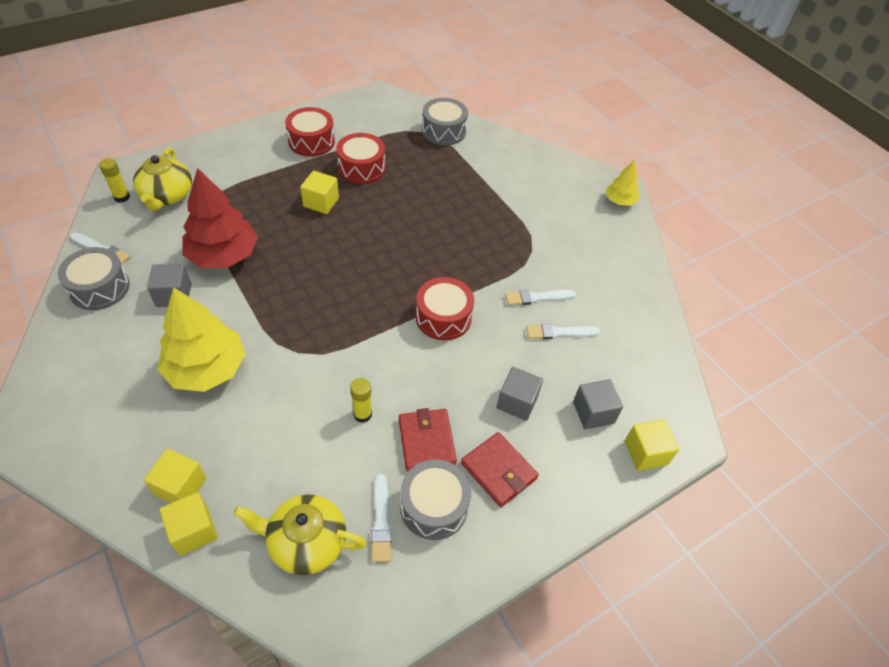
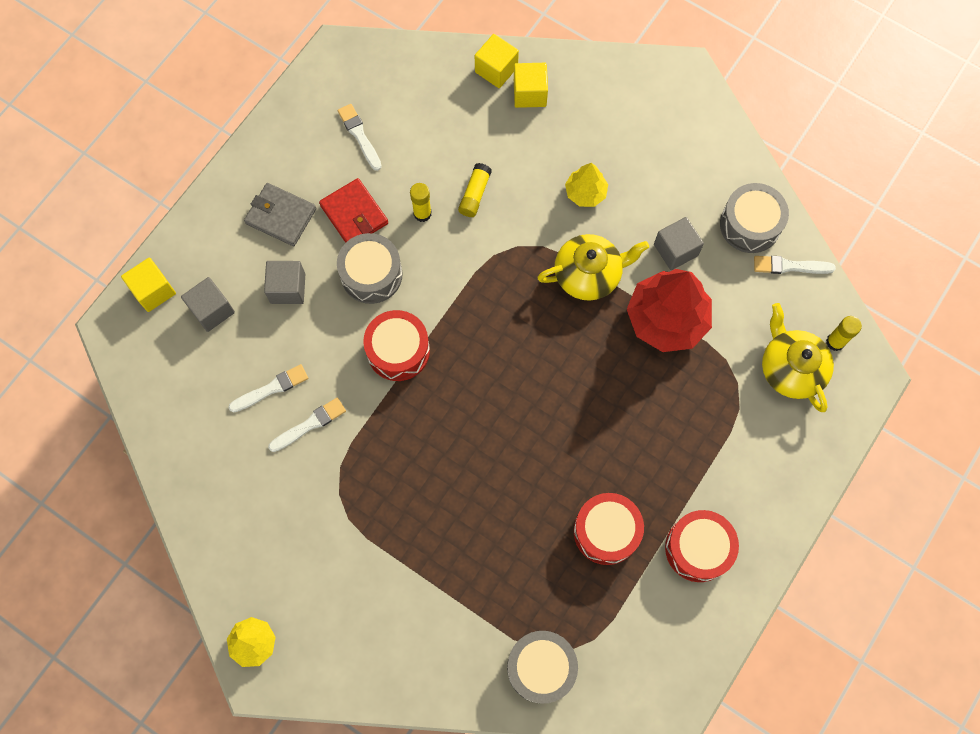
camera: 160 degrees right, 20 degrees up
yellow tree [157,287,245,392] -> yellow tree [565,163,608,207], size x0.52
yellow teapot [233,494,367,575] -> yellow teapot moved to [537,234,649,301]
yellow cube [300,171,339,214] -> none
grey drum [400,459,471,540] -> grey drum moved to [337,233,403,304]
red wallet [461,432,539,507] -> grey wallet [244,183,316,246]
none -> yellow glue stick [458,163,492,217]

